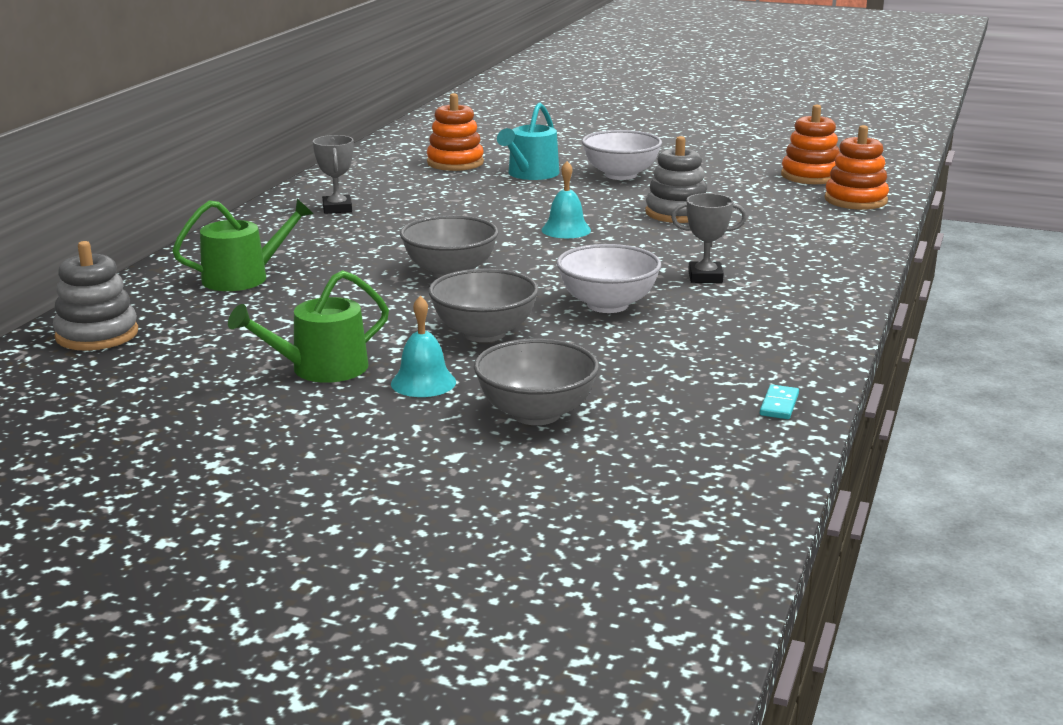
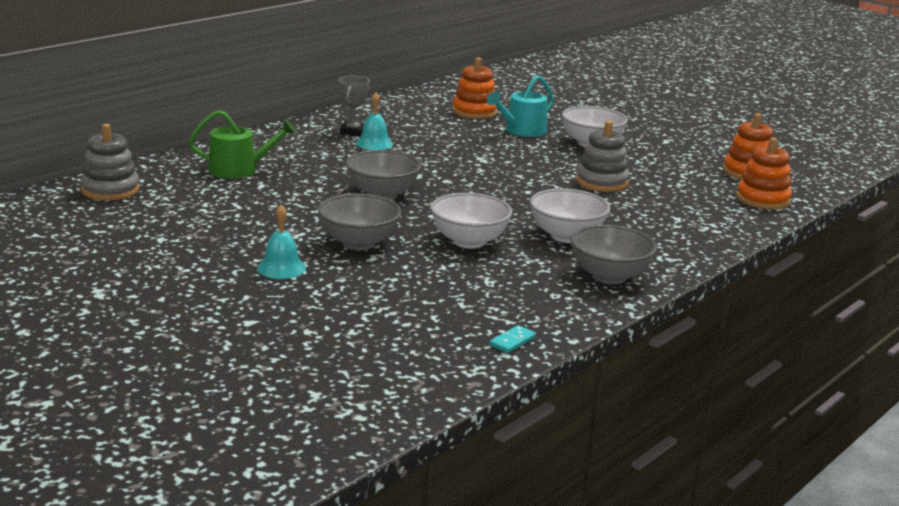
camera: 20 degrees right, 0 degrees up
green watering can [228,270,389,383] -> none
grey bowl [474,339,599,425] -> grey bowl moved to [570,225,657,284]
turquoise bell [542,161,591,238] -> turquoise bell moved to [356,93,393,150]
grey trophy [671,193,747,283] -> white bowl [530,188,610,243]

